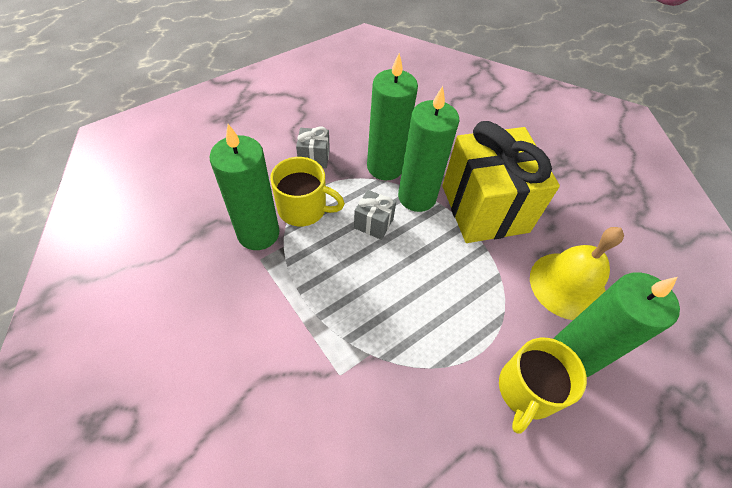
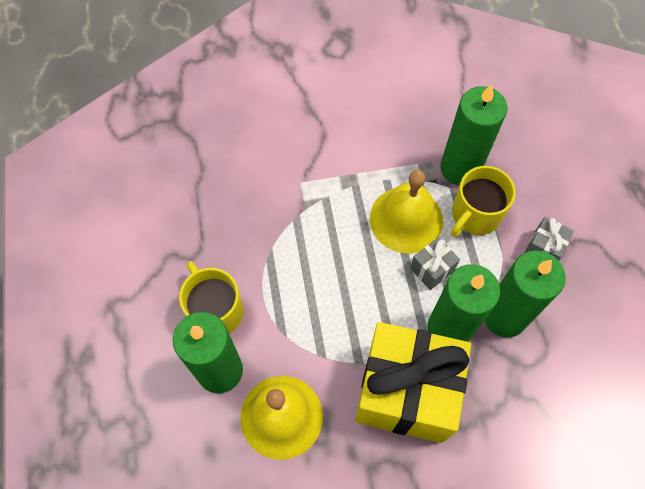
camera: 120 degrees right, 10 degrees up
none -> yellow bell [370,170,443,253]

